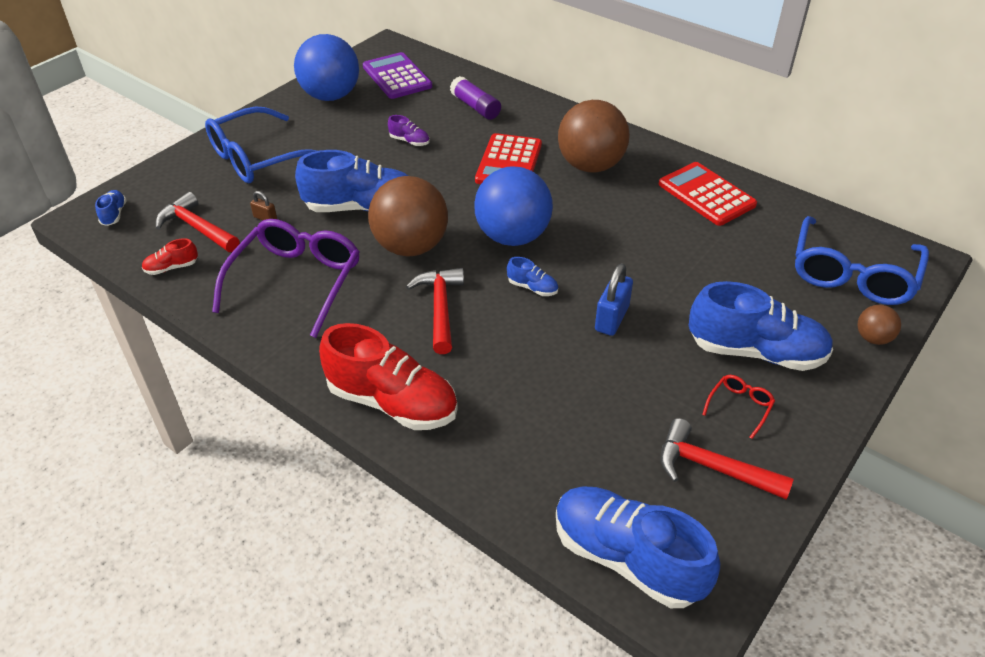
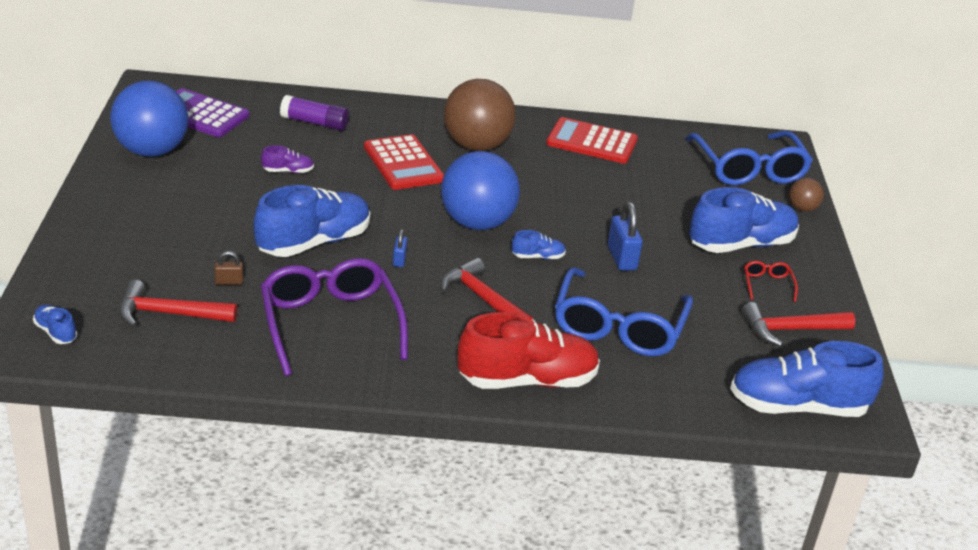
camera: 40 degrees left, 10 degrees down
red shoe [142,238,198,275] -> none
blue glasses [205,106,317,183] -> blue glasses moved to [555,267,693,356]
brown ball [368,176,448,256] -> blue padlock [393,229,408,267]

